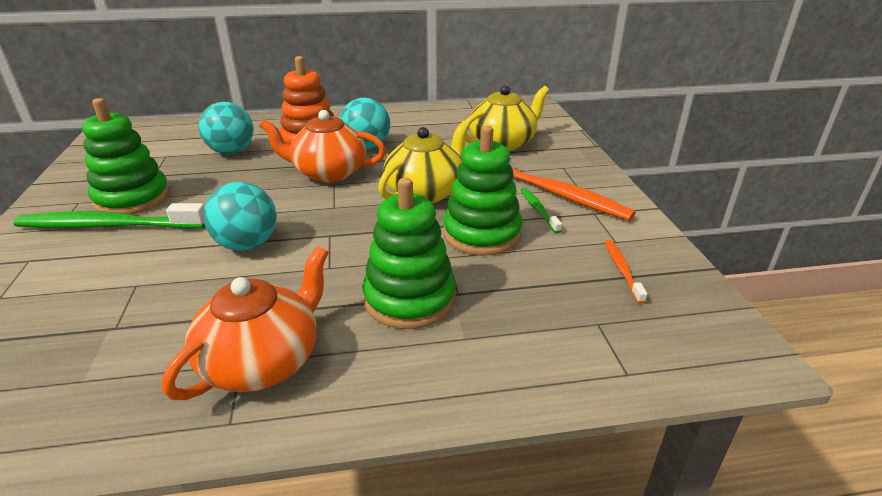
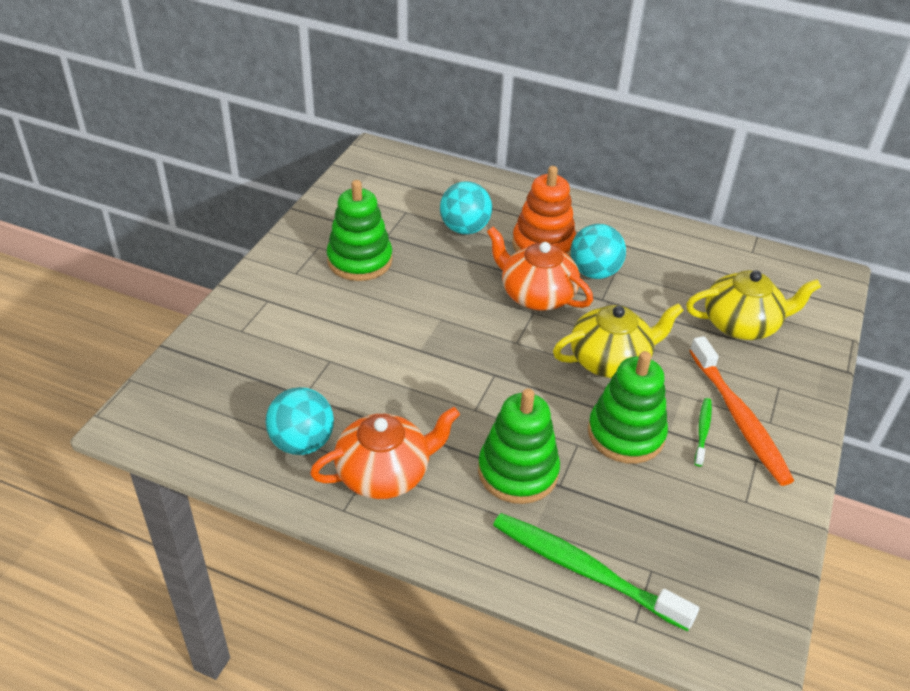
camera: 30 degrees right, 10 degrees up
green toothbrush [14,203,205,229] -> green toothbrush moved to [493,513,699,631]
turquoise ball [203,182,277,251] -> turquoise ball moved to [265,387,334,455]
orange toothbrush [605,240,647,304] -> none

